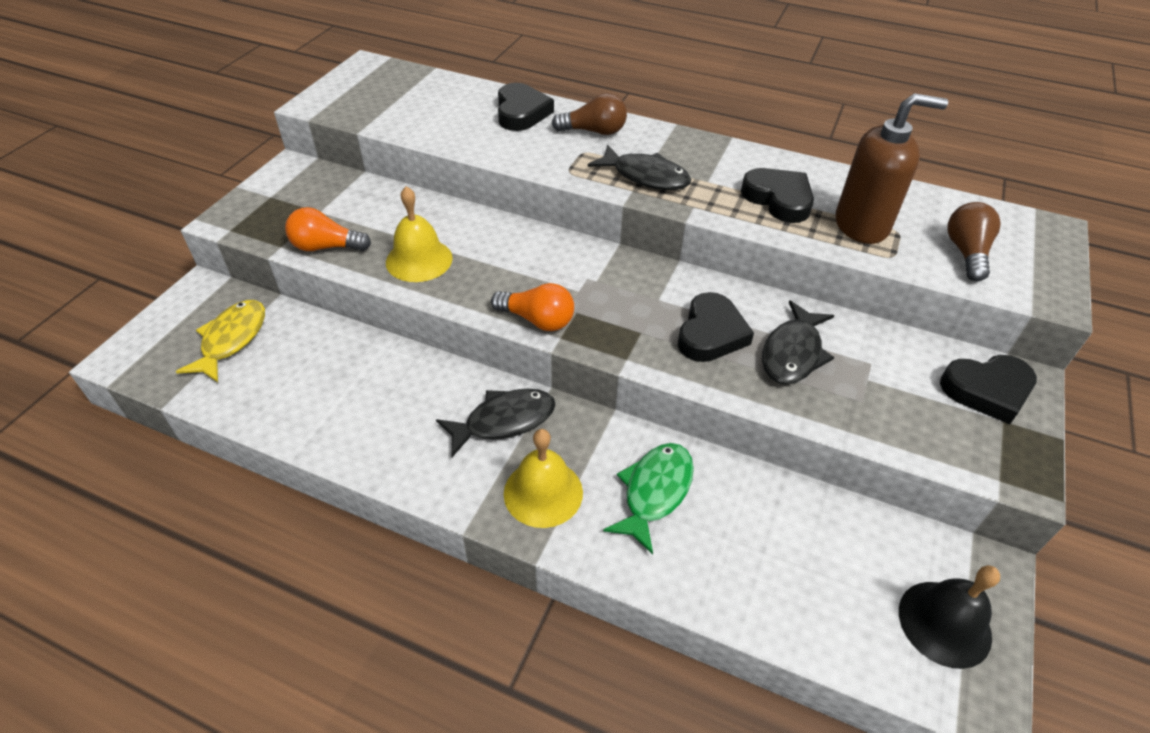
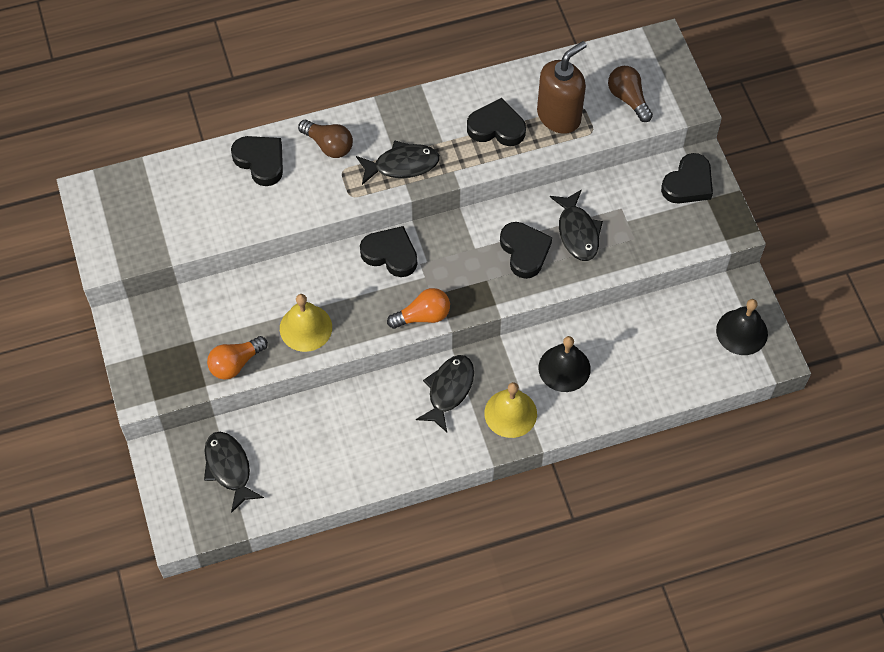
camera: 40 degrees left, 15 degrees up
yellow fish [176,300,265,382] -> black fish [204,432,264,513]
brown light bulb [552,93,627,135] -> brown light bulb turned 75 degrees clockwise [298,120,353,158]
green fish [603,443,694,555] -> black bell [539,336,591,392]
none -> black heart [360,226,417,277]

